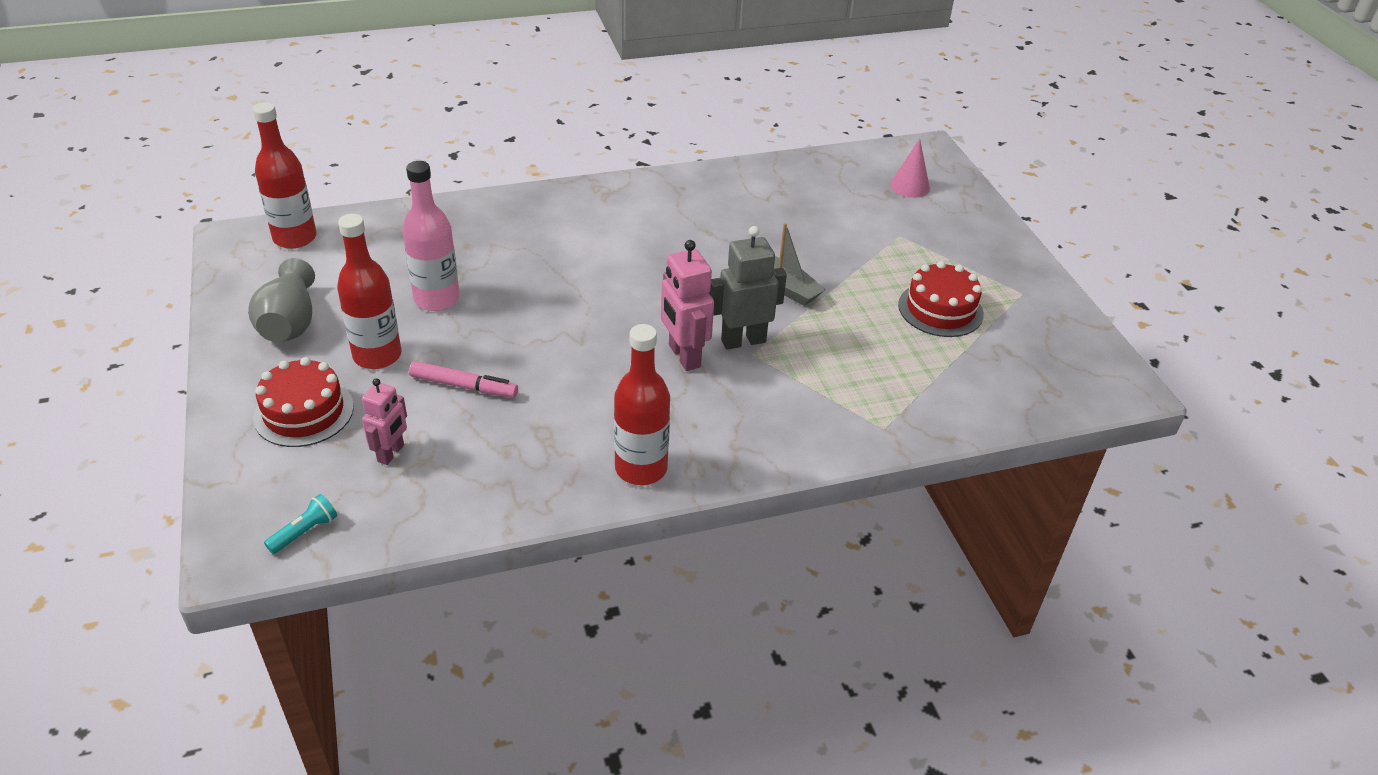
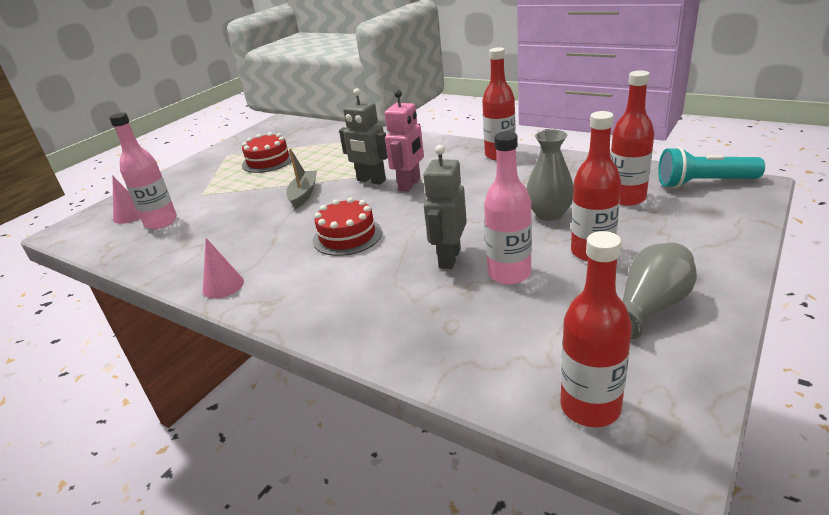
camera: 125 degrees left, 10 degrees down
red cake [253,357,354,447] -> red cake moved to [313,197,382,256]
turquoise flashlight [264,494,337,554] -> turquoise flashlight [658,147,765,188], size x2.03
pink robot [362,378,407,465] -> red bottle [610,70,654,206]
pink marker [409,361,518,398] -> grey vase [526,130,574,221]
none -> pink bottle [109,112,177,229]
none -> pink cone [203,238,244,298]
none -> grey robot [423,145,467,269]

